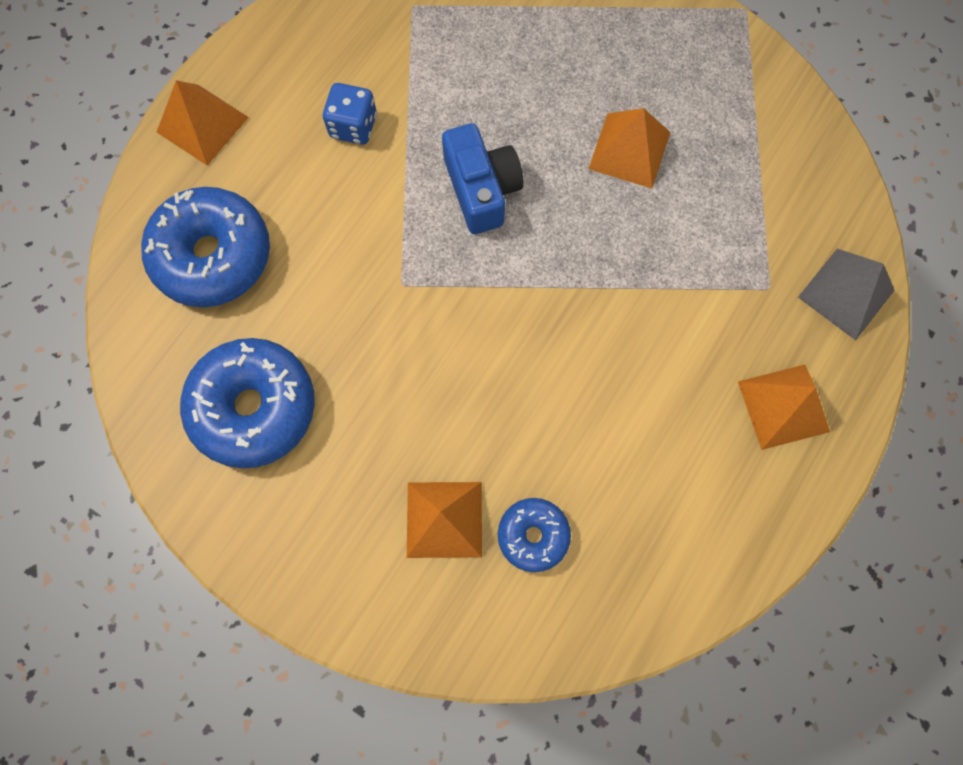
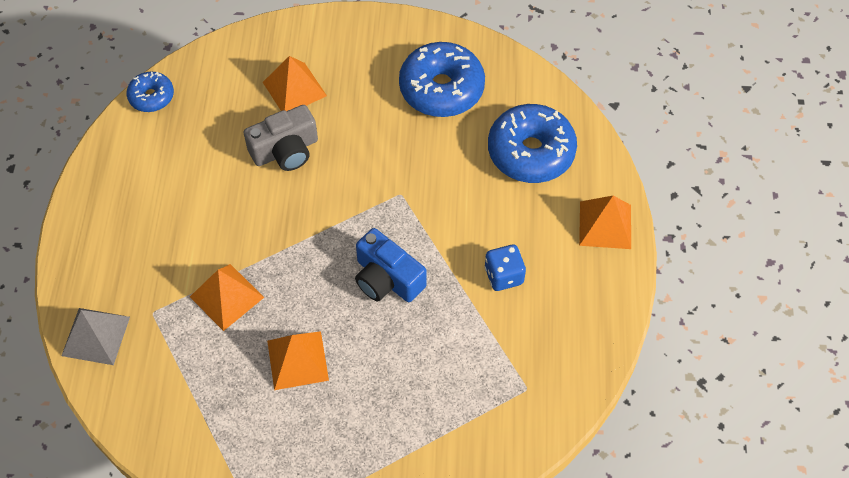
camera: 150 degrees right, 15 degrees down
blue donut [498,498,571,572] -> blue donut moved to [126,72,174,112]
orange pyramid [738,365,830,450] -> orange pyramid moved to [190,264,264,331]
none -> grey camera [244,105,318,171]

